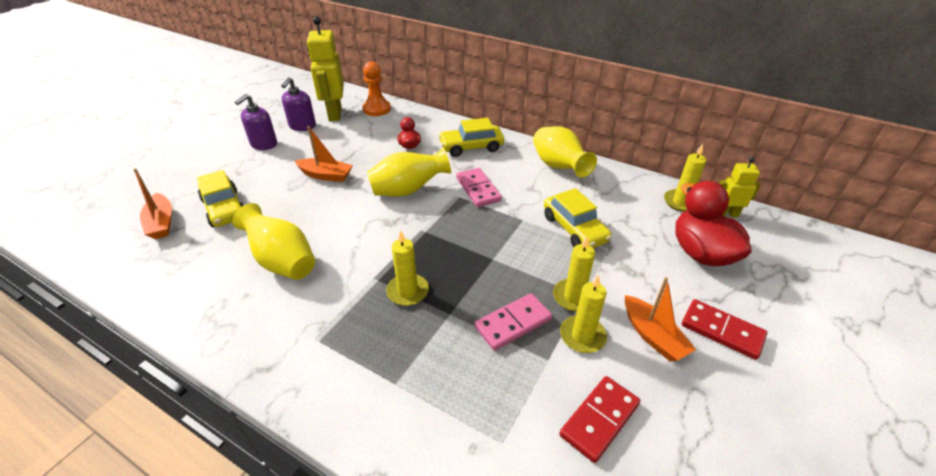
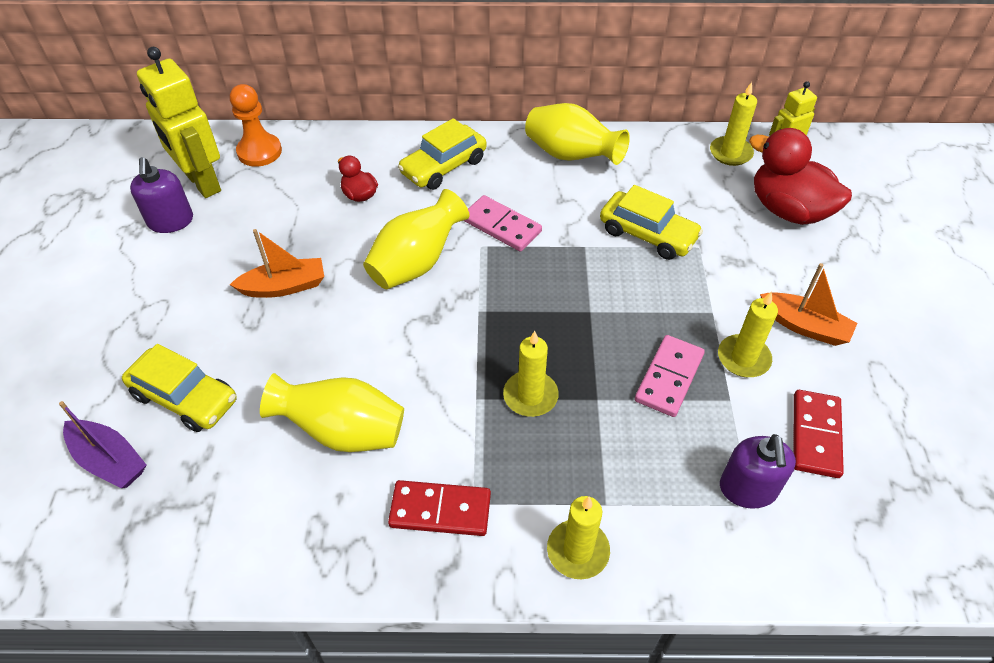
camera: 30 degrees left, 10 degrees up
orange boat [133,168,172,239] -> purple boat [59,401,146,488]
purple soap dispenser [235,94,277,150] -> purple soap dispenser moved to [720,434,796,509]
yellow candle [553,235,595,312] -> yellow candle moved to [547,496,610,579]
red domino [682,299,767,360] -> red domino moved to [388,480,491,536]

